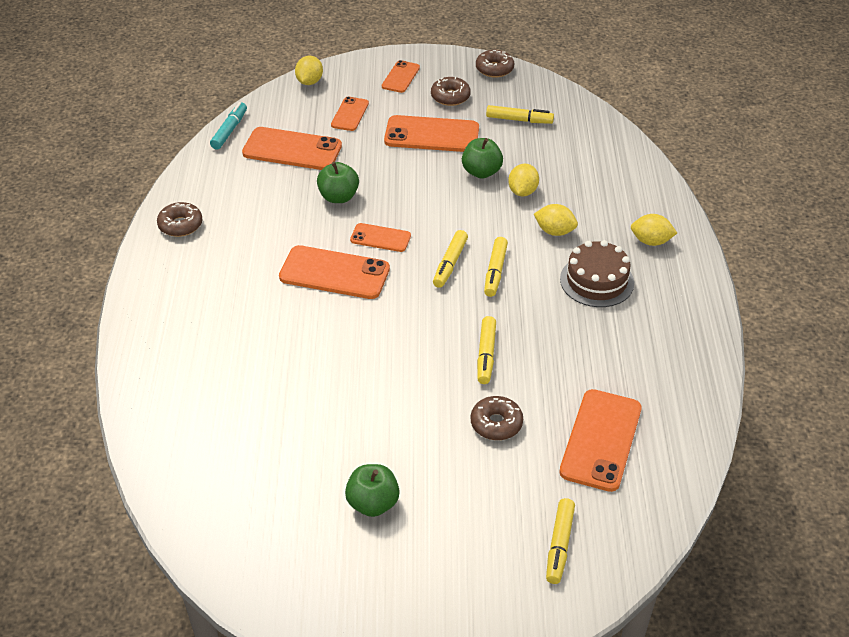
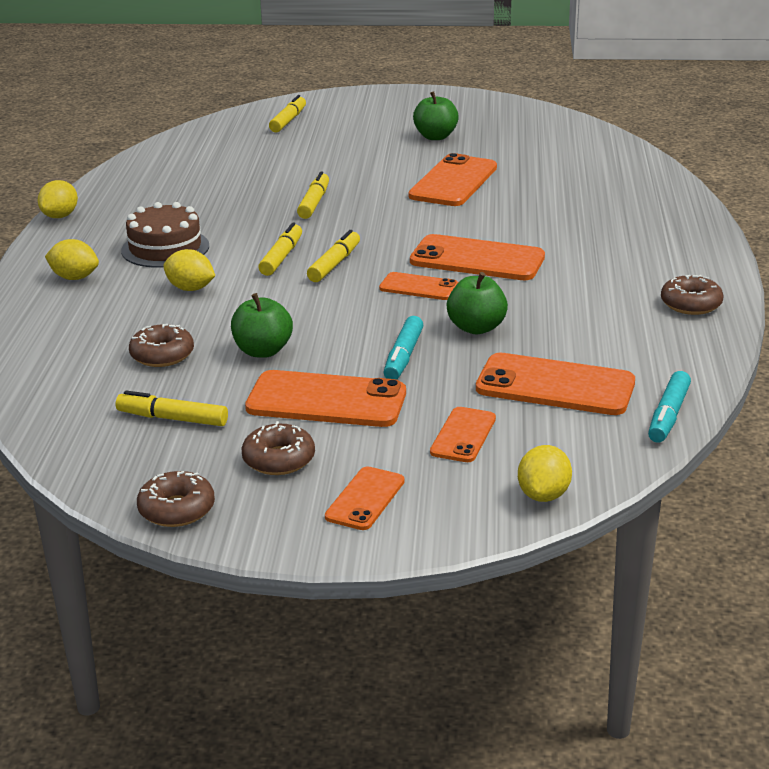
camera: 175 degrees left, 15 degrees down
brown donut [471,396,523,440] -> brown donut moved to [129,324,194,367]
yellow lemon [508,164,539,196] -> yellow lemon moved to [37,180,78,218]
orange phone [559,389,642,492] -> orange phone moved to [409,153,497,206]
none -> turquoise marker [384,316,423,380]

